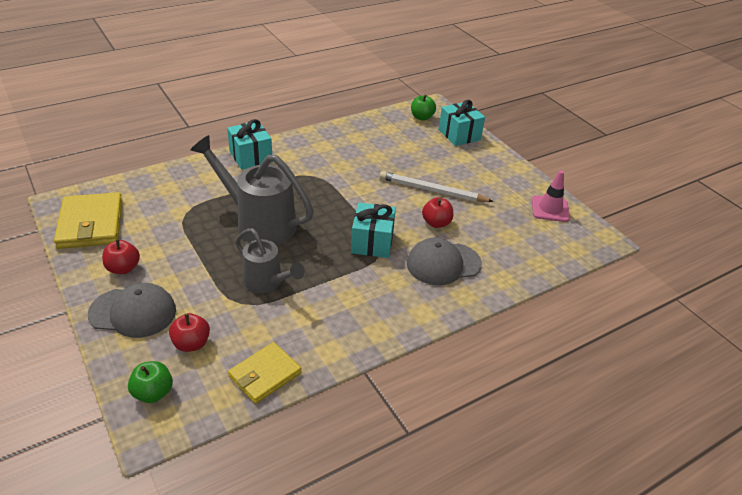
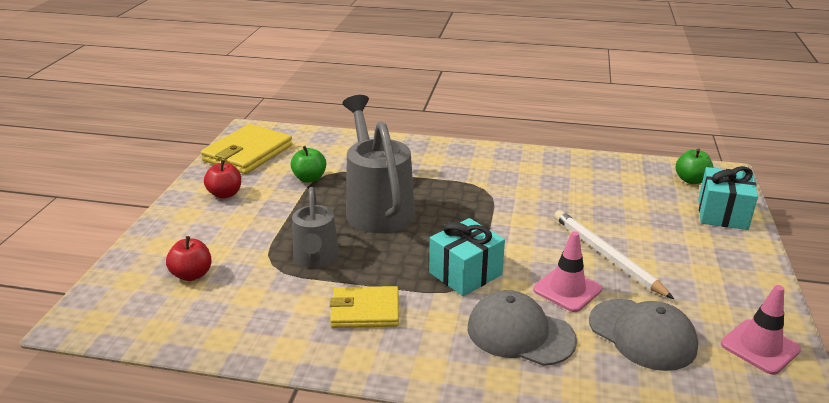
camera: 45 degrees right, 10 degrees down
grey cap [88,283,176,338] -> grey cap moved to [589,299,698,371]
green apple [128,361,173,403] -> green apple moved to [291,146,326,183]
turquoise gift [227,119,272,170] -> none
yellow wallet [228,342,302,404] -> yellow wallet moved to [330,286,399,328]
red apple [422,197,453,228] -> pink traffic cone [533,231,602,312]

